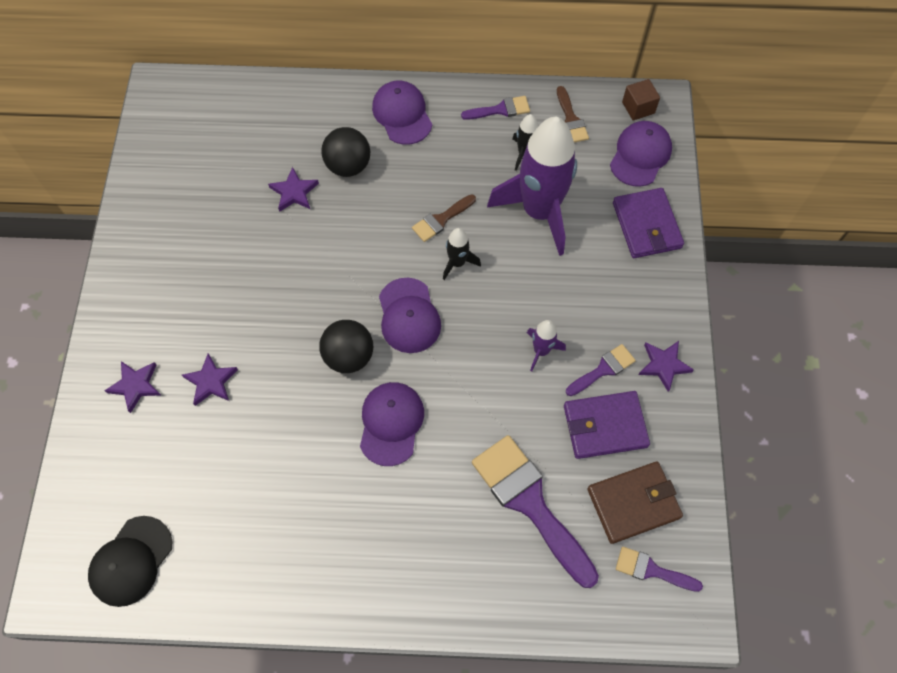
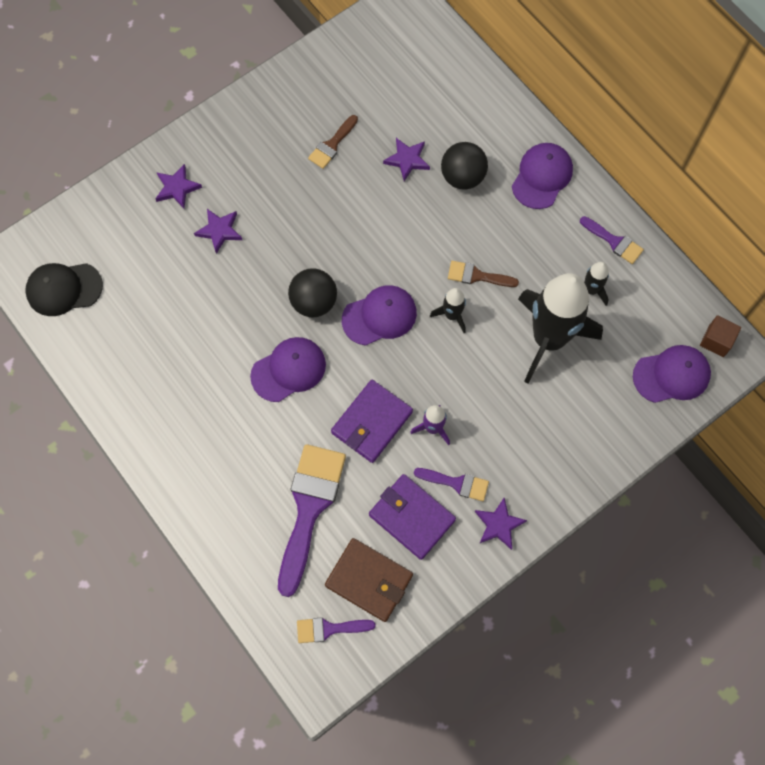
camera: 50 degrees right, 5 degrees up
purple cap [379,278,441,353] -> purple cap turned 150 degrees counterclockwise [342,285,417,346]
purple rocket [487,117,577,256] -> black rocket [518,273,603,384]
brown brush [557,86,589,143] -> brown brush moved to [308,115,358,169]
purple wallet [613,188,684,258] -> purple wallet moved to [331,380,413,463]
purple brush [616,547,703,592] -> purple brush turned 75 degrees counterclockwise [297,617,376,643]

